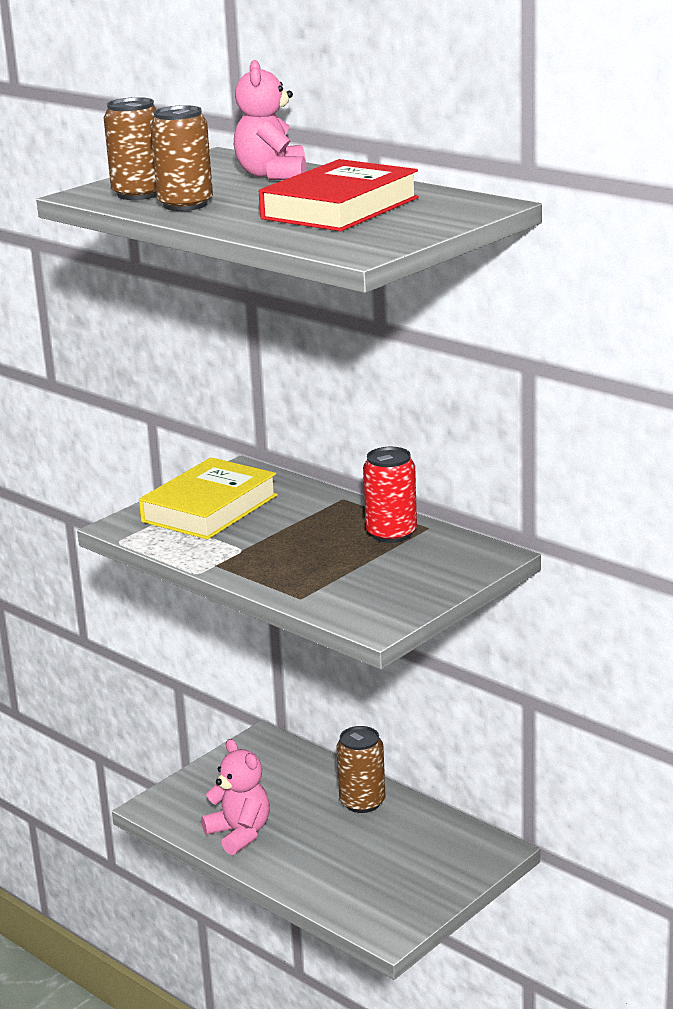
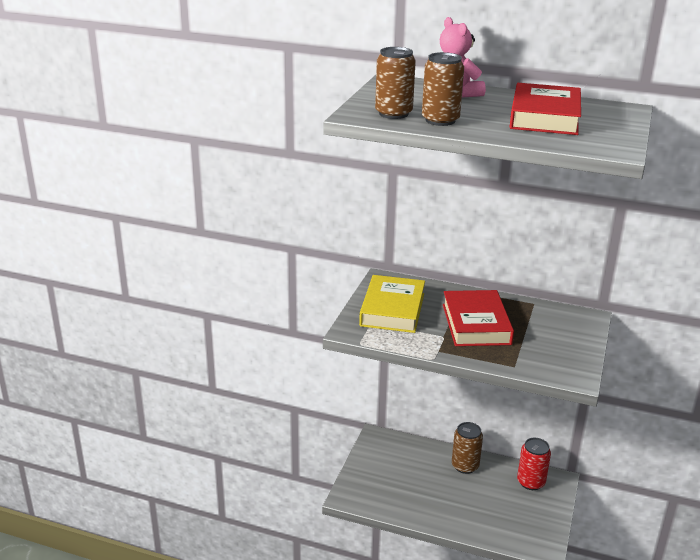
camera: 25 degrees left, 5 degrees up
pink teddy bear [201,739,270,855] -> none
red can [363,447,417,543] -> red can moved to [517,438,551,490]
none -> red book [443,290,514,346]

